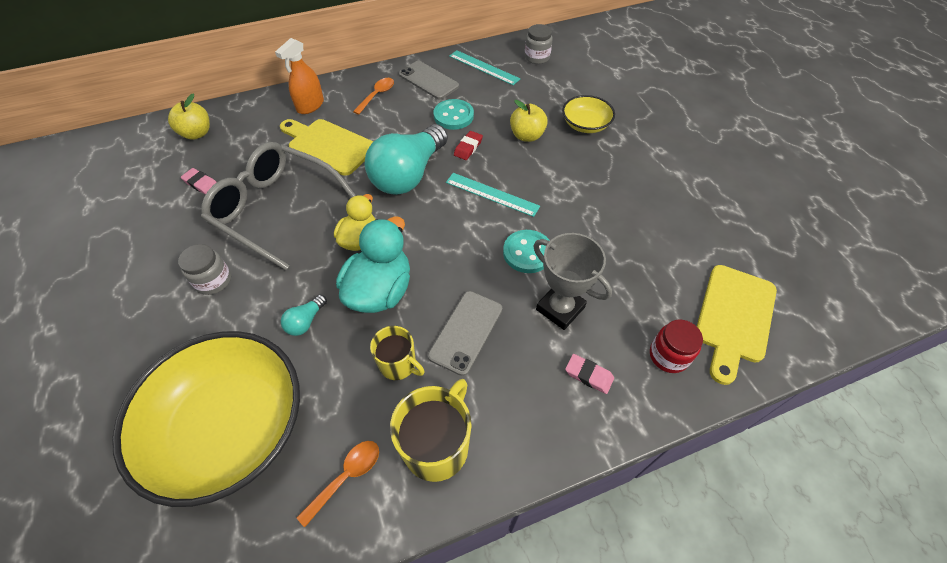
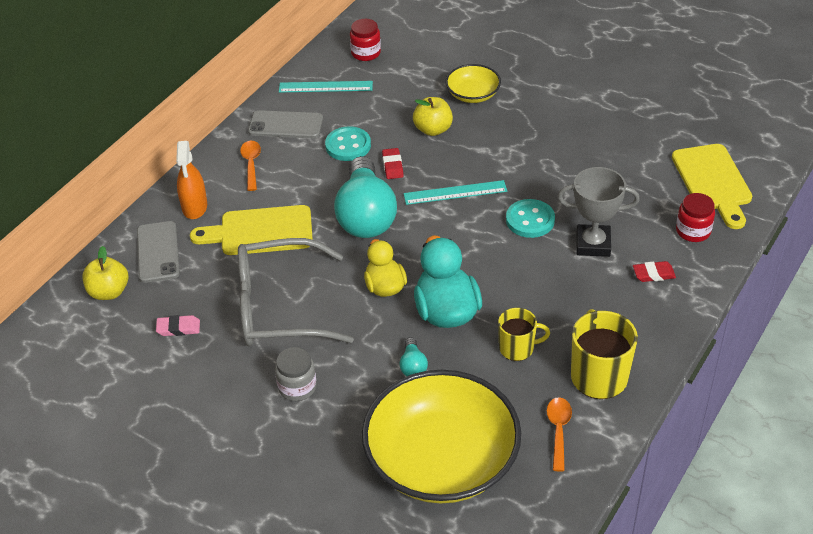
camera: 35 degrees left, 10 degrees down
grey phone [428,291,502,376] -> grey phone moved to [137,221,180,283]
grey jar [525,24,553,64] -> red jar [350,19,381,61]
pink eraser [565,354,614,394] -> red eraser [633,261,676,282]

